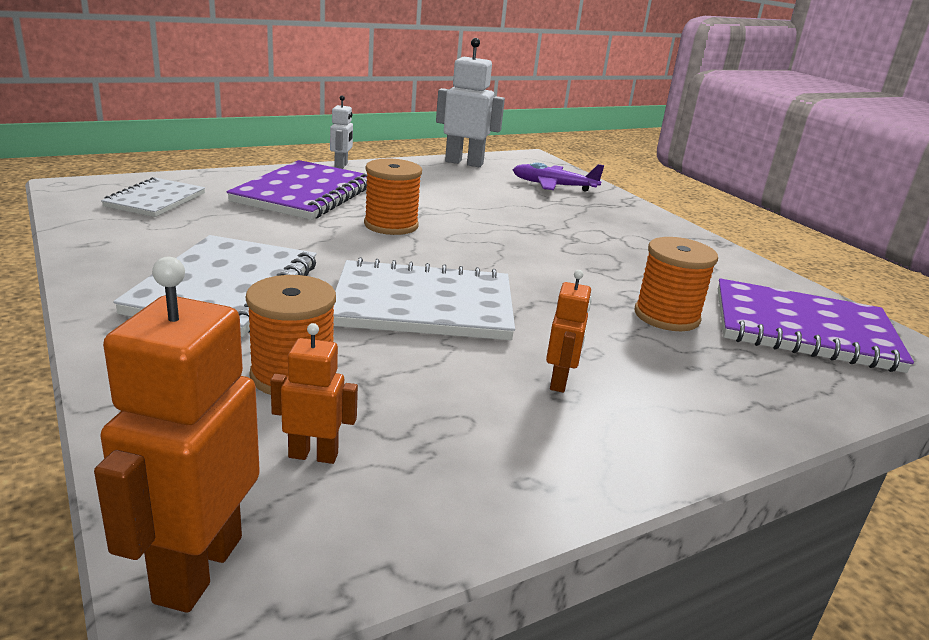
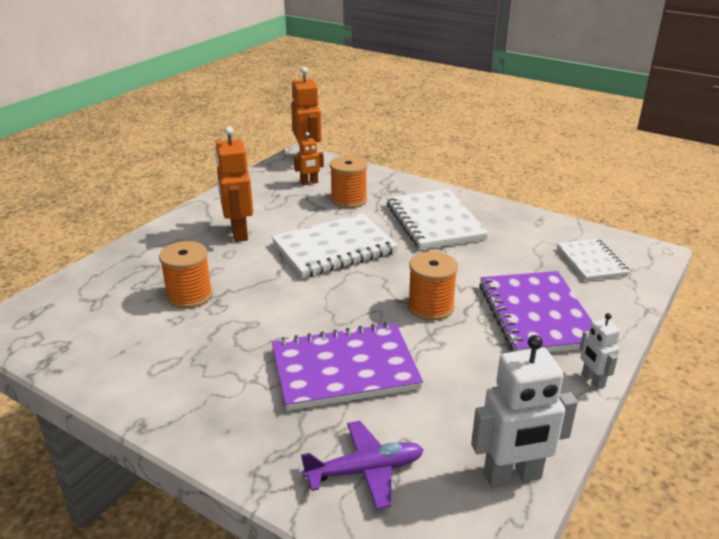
camera: 155 degrees right, 5 degrees up
orange robot [546,270,592,393] -> orange robot [215,126,253,242], size x1.83
purple notebook [718,278,914,373] -> purple notebook moved to [272,322,423,411]

